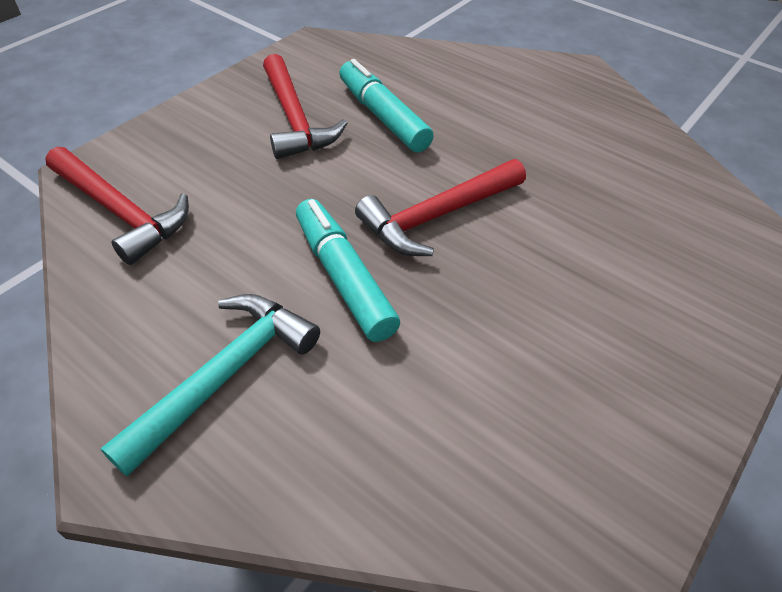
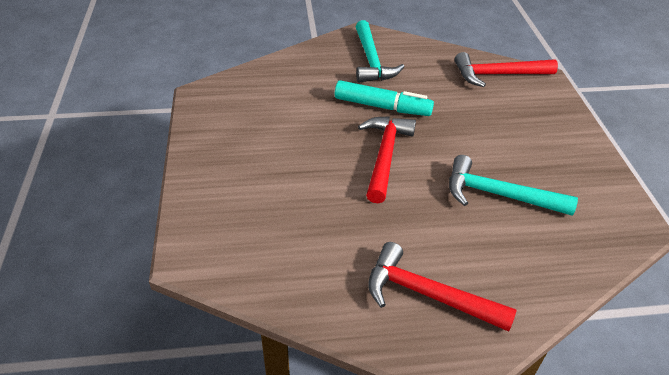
camera: 135 degrees right, 5 degrees down
red hammer [263,54,348,159] -> red hammer moved to [368,242,517,332]
turquoise marker [339,59,434,153] -> turquoise hammer [449,155,578,216]

